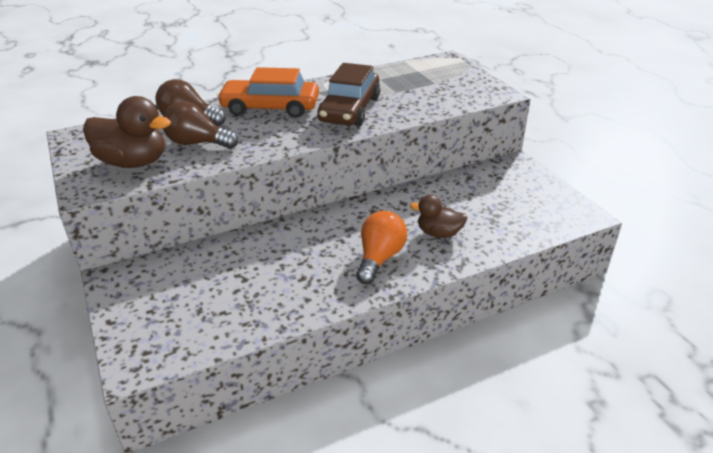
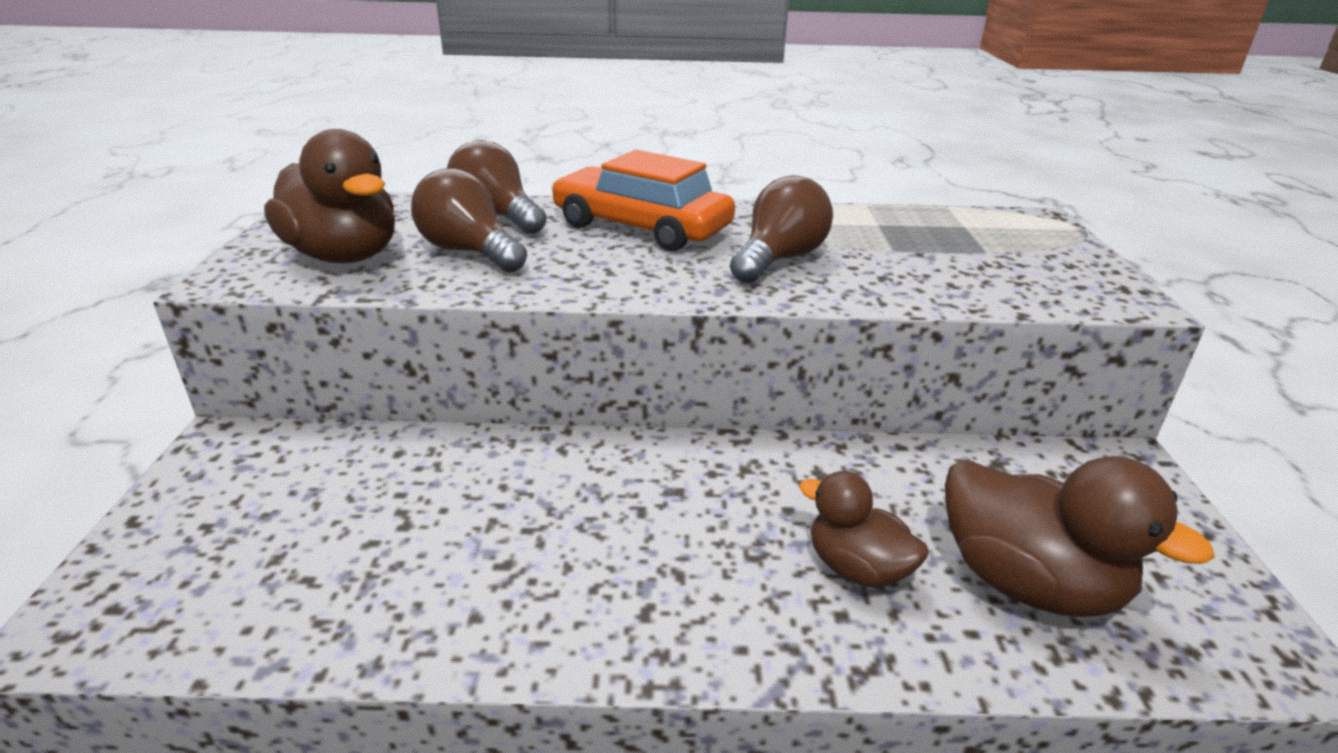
camera: 25 degrees right, 5 degrees down
brown car [317,63,380,126] -> brown light bulb [730,175,833,283]
orange light bulb [356,211,407,284] -> none
none -> brown duck [945,456,1215,617]

